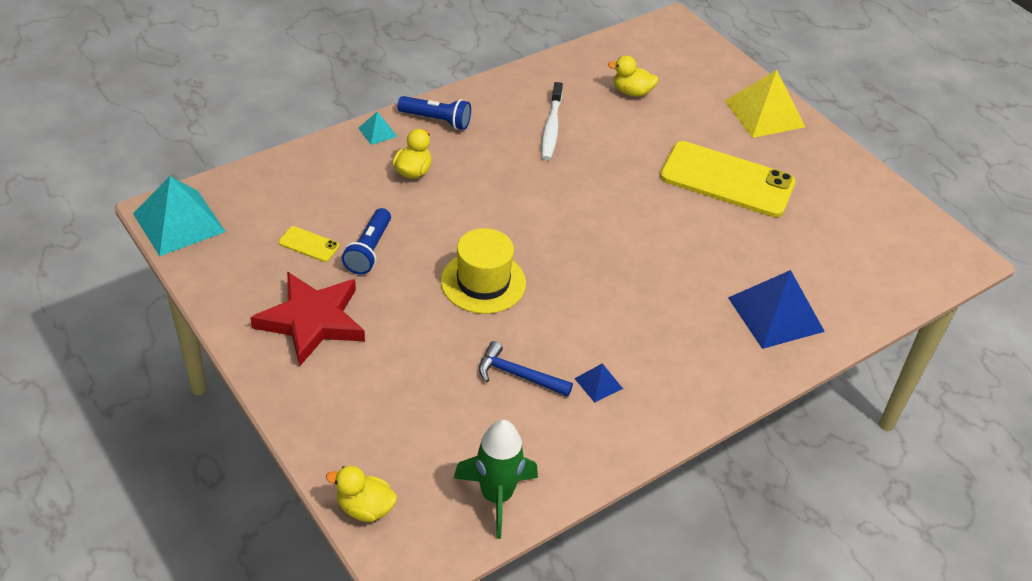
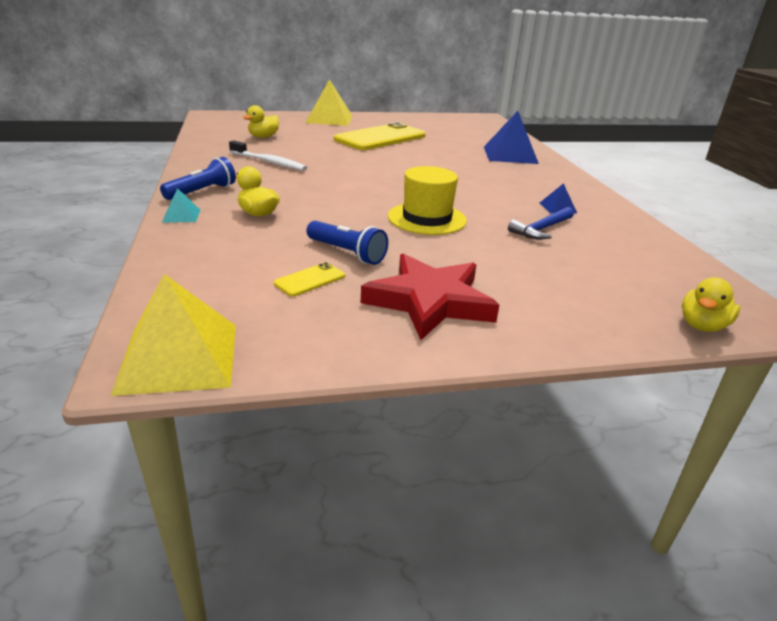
camera: 65 degrees left, 15 degrees down
turquoise pyramid [133,176,226,256] -> yellow pyramid [111,274,236,396]
green rocket [454,420,538,539] -> none

